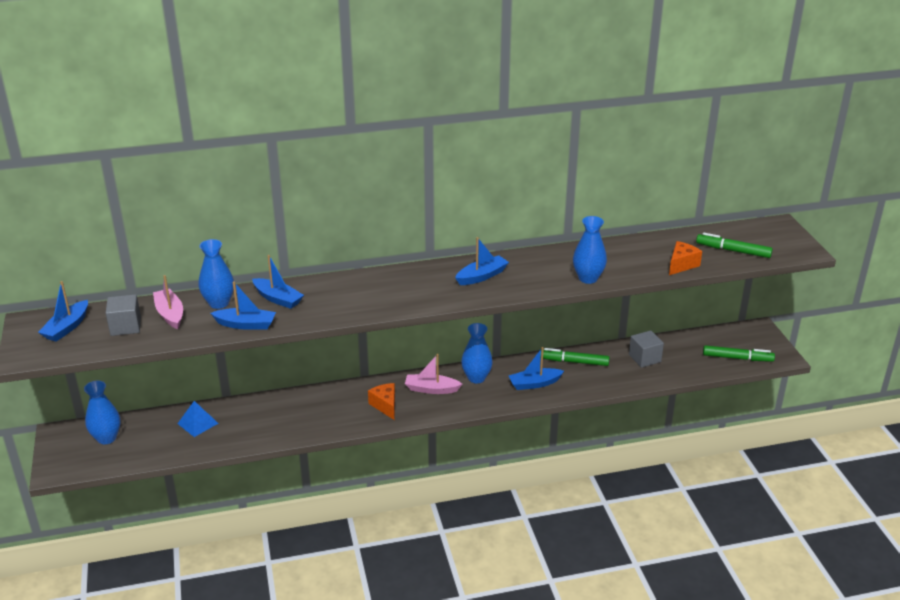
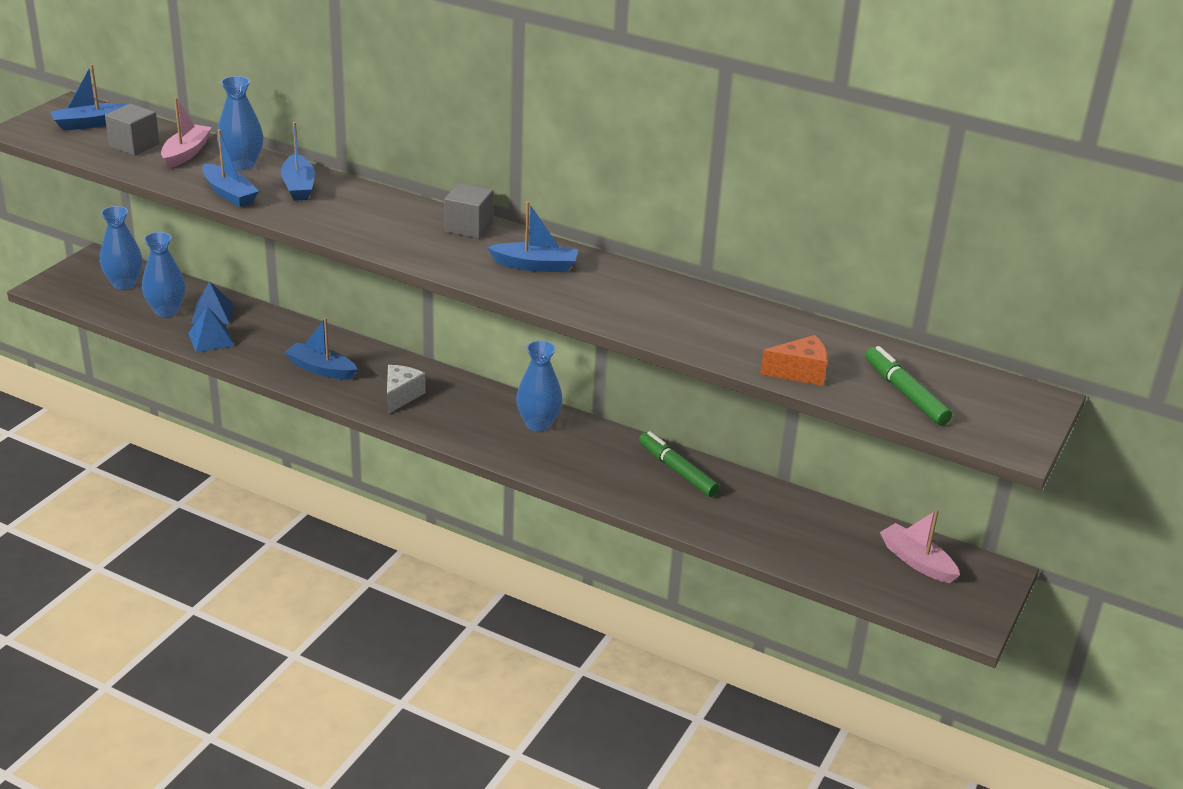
camera: 40 degrees right, 0 degrees up
orange cheese [368,383,395,420] -> white cheese [387,365,426,414]
pink boat [405,354,462,394] -> pink boat moved to [880,509,960,583]
blue boat [509,347,564,390] -> blue boat moved to [284,318,358,380]
blue vase [573,216,607,284] -> blue vase moved to [142,232,185,317]
grey cube [629,330,664,368] -> grey cube moved to [444,183,493,239]
green marker [703,345,775,362] -> none
none -> blue pyramid [188,306,235,353]

